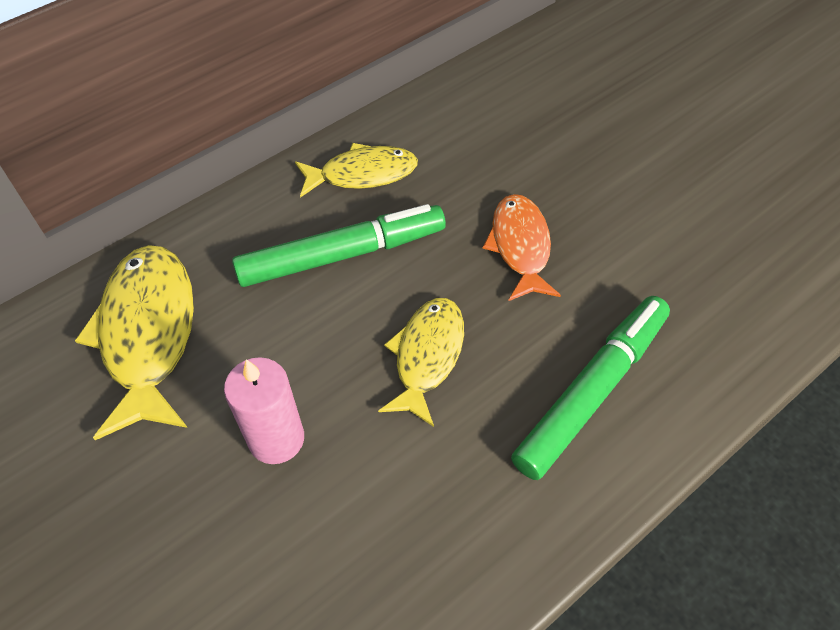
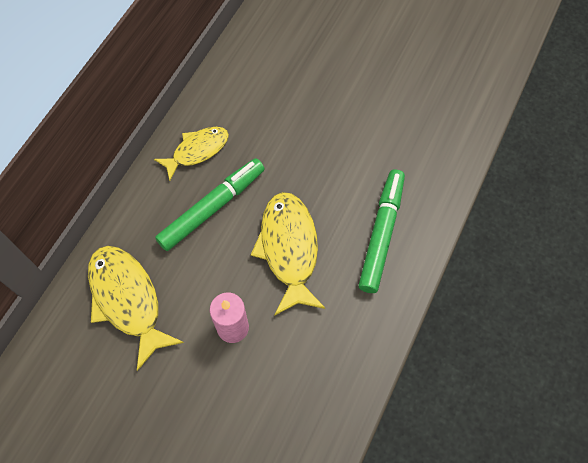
camera: 25 degrees left, 10 degrees up
yellow fish [378,298,464,427] -> yellow fish [251,192,325,316], size x1.55
orange fish [483,194,561,301] -> none

